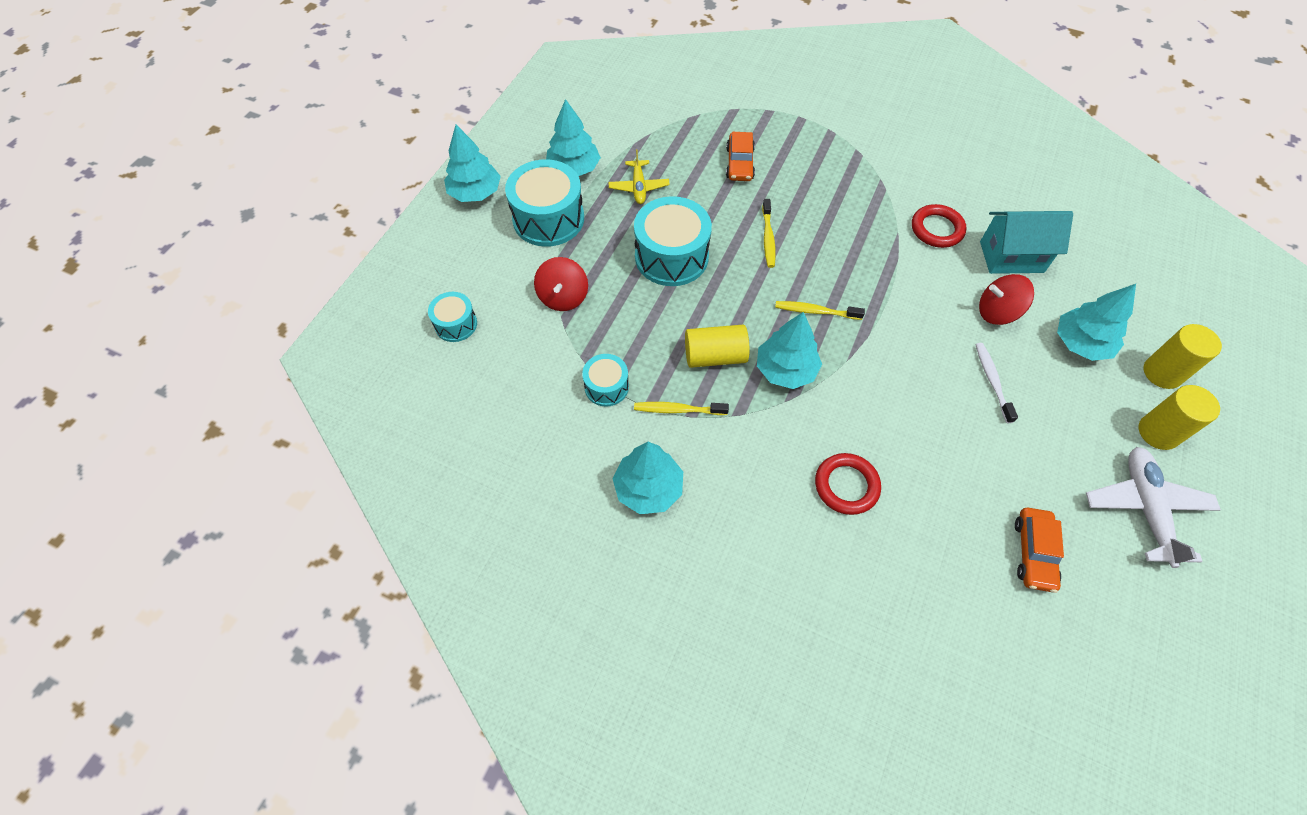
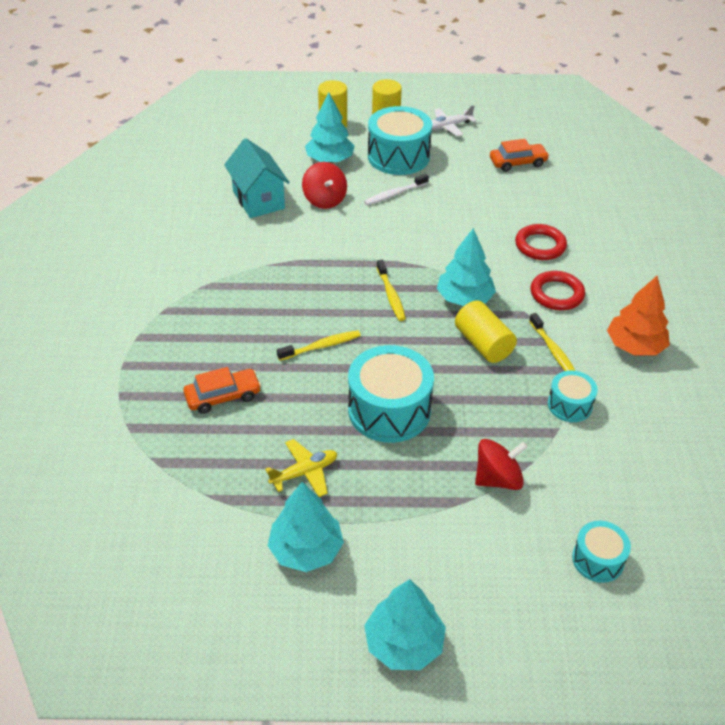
camera: 115 degrees left, 15 degrees down
turquoise drum [505,159,584,247] -> turquoise drum moved to [368,106,432,175]
turquoise tree [613,442,683,514] -> orange tree [607,276,670,355]
red ring [912,204,967,248] -> red ring moved to [531,271,585,310]
white plane [1086,447,1221,568] -> white plane [431,105,476,136], size x0.61

